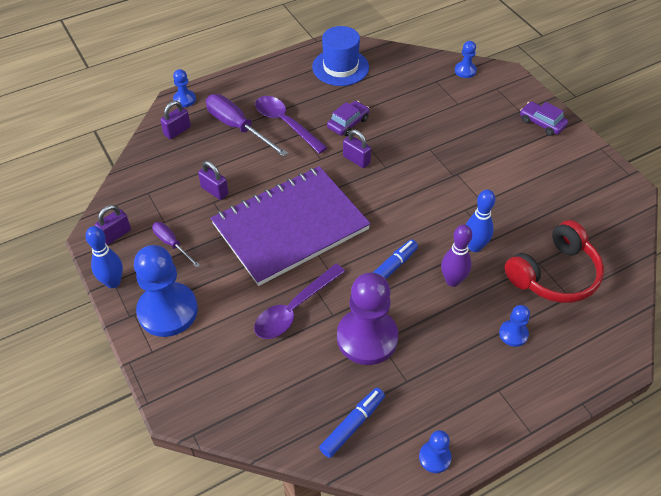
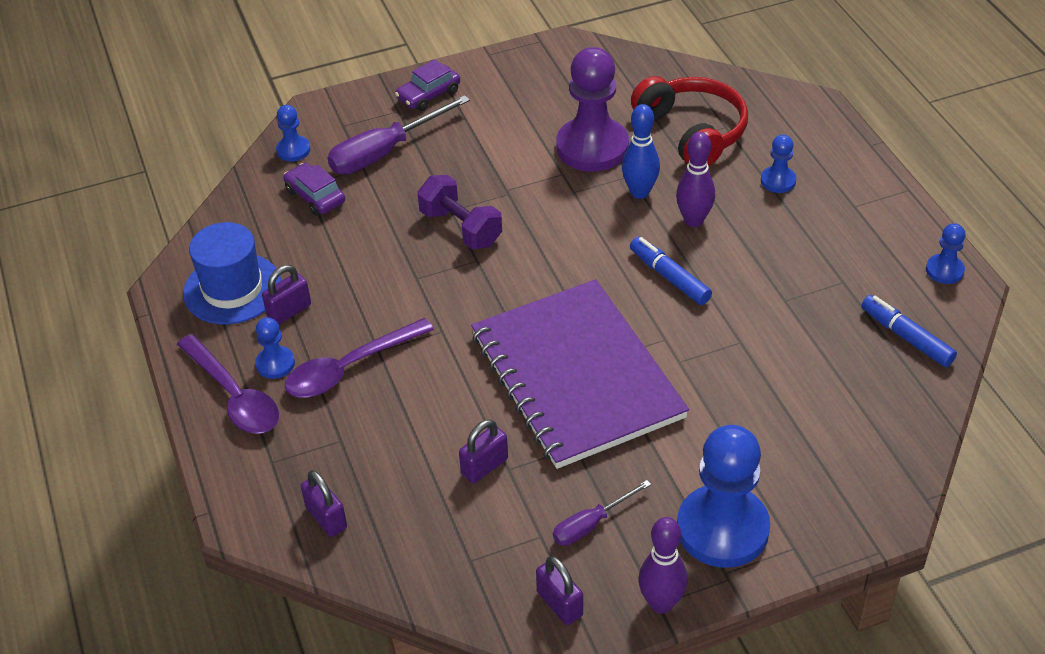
camera: 80 degrees left, 5 degrees down
blue bowling pin [86,226,123,288] -> purple bowling pin [639,517,687,614]
blue pawn [173,69,196,107] -> blue pawn moved to [255,317,295,379]
purple screwdriver [206,94,288,157] -> purple screwdriver moved to [327,95,470,174]
purple spoon [254,264,345,339] -> purple spoon moved to [177,334,279,434]
purple car [327,101,369,136] -> purple car moved to [283,163,345,216]
purple pawn [337,273,398,365] -> purple pawn moved to [556,47,629,172]
purple padlock [343,129,371,168] -> purple padlock moved to [262,265,311,324]
none -> purple dumbbell [417,175,502,249]

